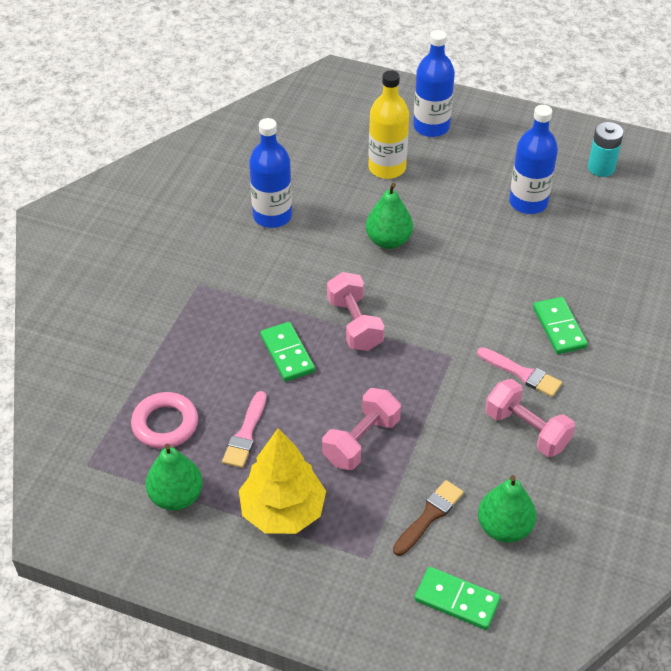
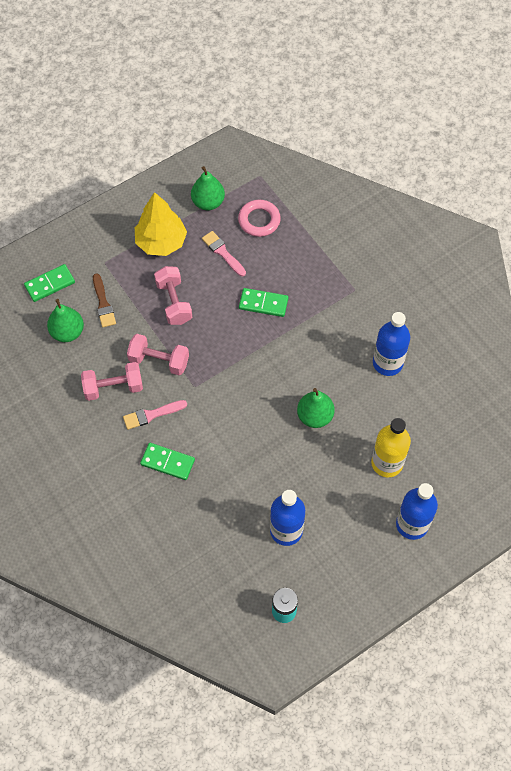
camera: 125 degrees right, 15 degrees up
pink dumbbell [327,272,384,351] -> pink dumbbell moved to [127,334,189,376]

